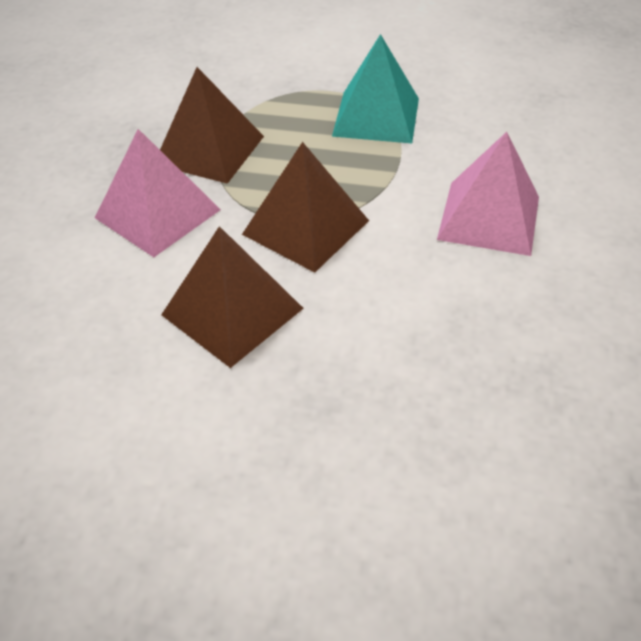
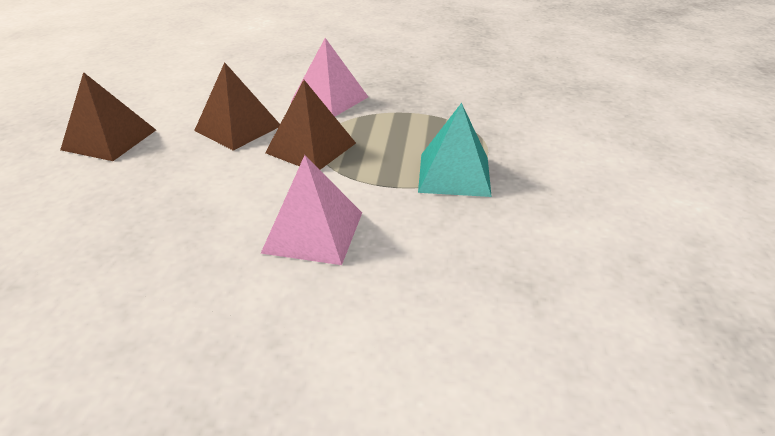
camera: 85 degrees right, 10 degrees down
brown pyramid [160,67,264,184] -> brown pyramid moved to [60,72,156,161]

